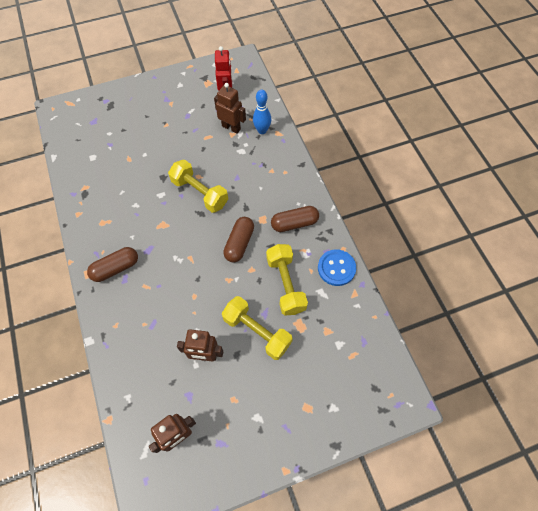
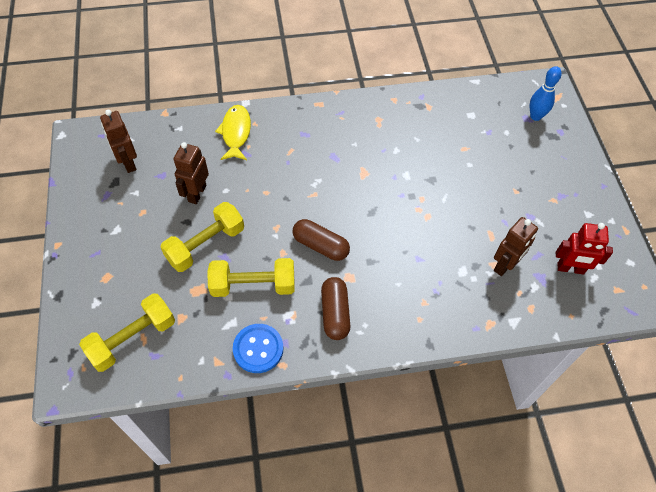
camera: 100 degrees right, 5 degrees down
brown capsule [87,247,138,282] -> none
yellow dumbbell [168,160,228,213] -> yellow dumbbell moved to [79,294,175,372]
blue bowling pin [253,90,271,134] -> blue bowling pin moved to [530,66,562,121]
none -> yellow fish [215,105,251,160]

